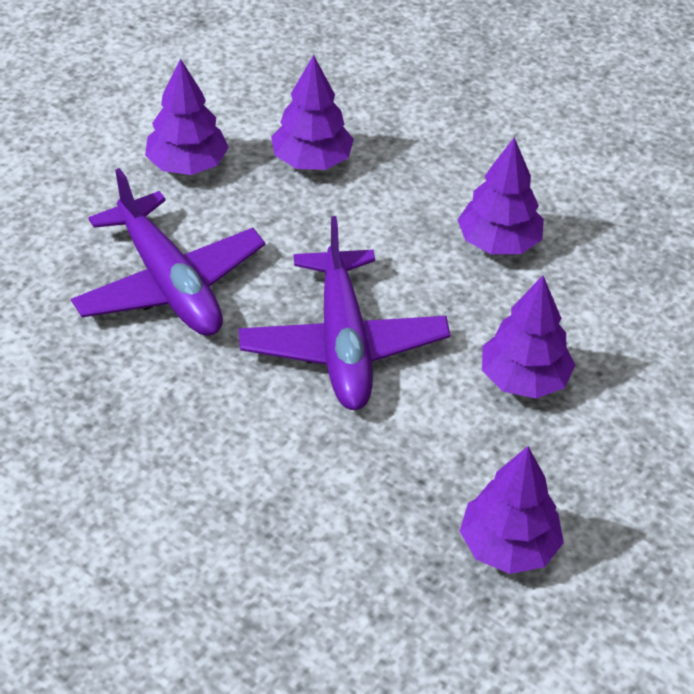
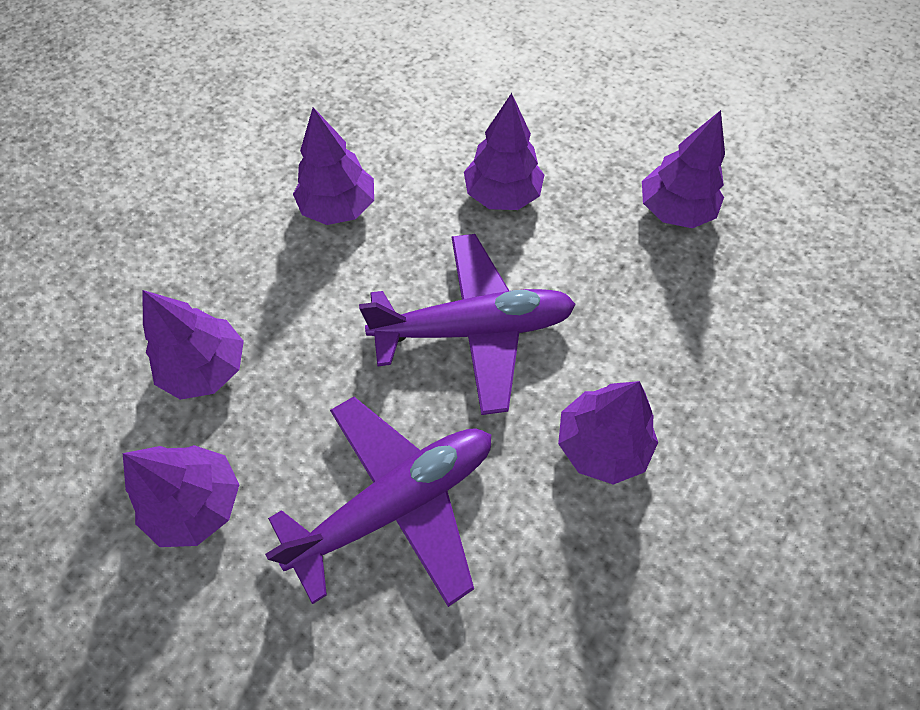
camera: 90 degrees left, 15 degrees up
none -> purple tree [558,381,658,485]

